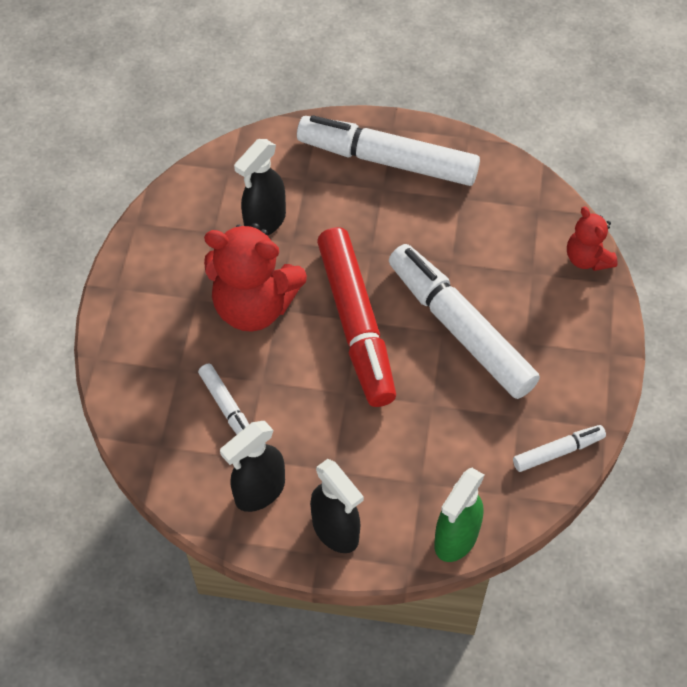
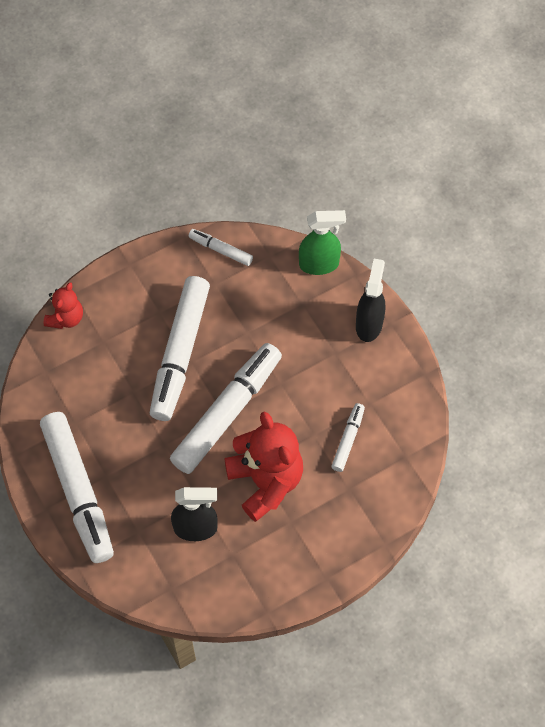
camera: 130 degrees left, 5 degrees up
black spray bottle [220,421,285,512] -> none
red marker [317,227,396,407] -> white marker [170,343,282,474]

